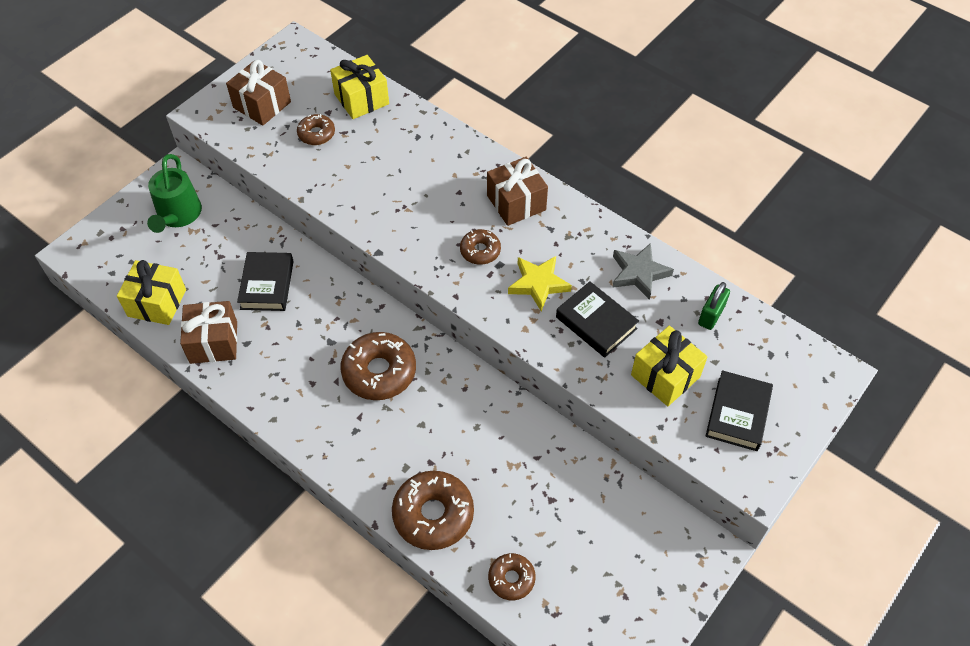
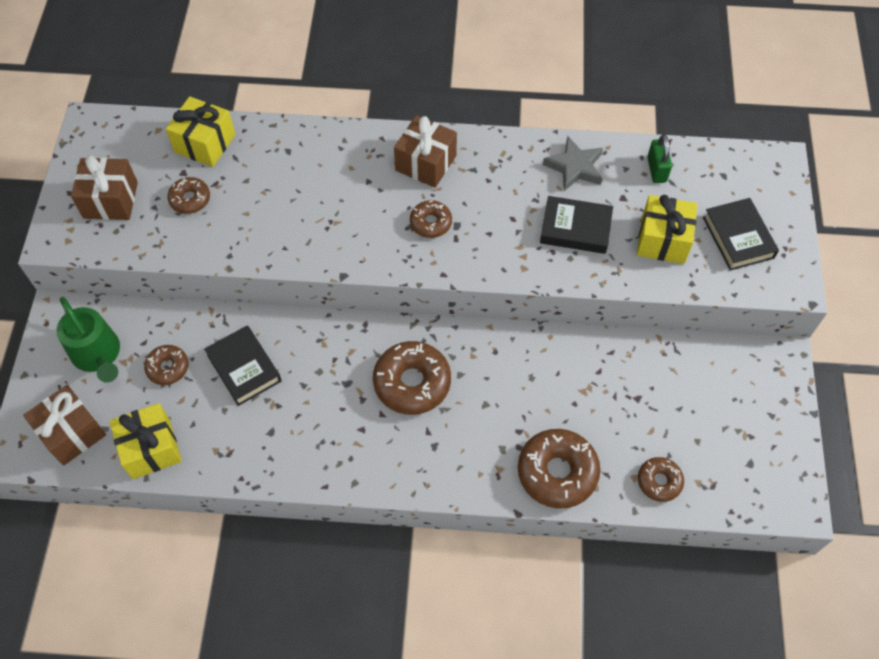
camera: 35 degrees left, 5 degrees up
brown gift [180,301,237,364] -> brown gift moved to [23,385,106,466]
yellow star [508,256,572,311] -> none
none -> brown donut [144,345,188,385]

